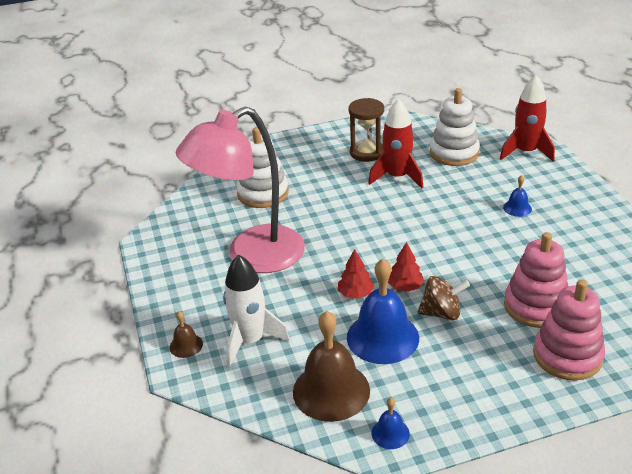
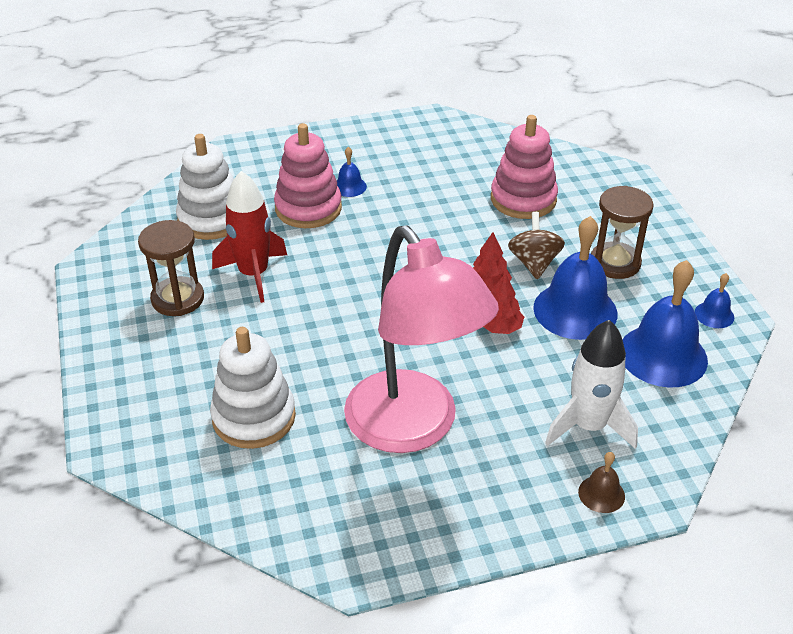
camera: 90 degrees left, 5 degrees up
brown bell [293,311,370,422] -> blue bell [622,260,708,388]
red rocket [500,75,555,162] -> none
pink stacking toy [533,279,605,381] -> pink stacking toy moved to [274,123,342,228]
none -> brown hourglass [591,186,654,279]

